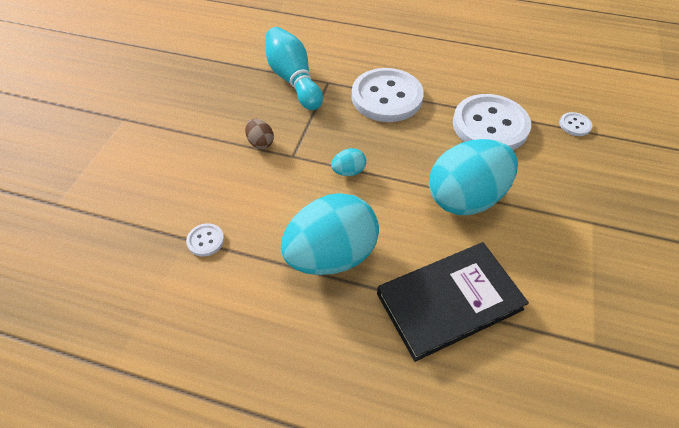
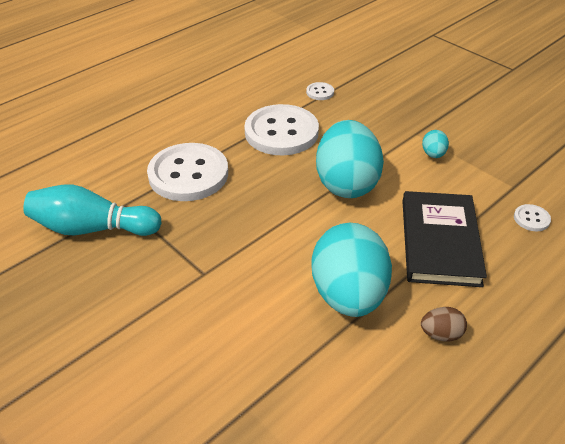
camera: 60 degrees left, 10 degrees down
white button [186,223,224,256] -> white button moved to [514,204,551,231]
brown egg [245,119,274,149] -> brown egg moved to [421,307,467,341]
turquoise egg [331,148,366,176] -> turquoise egg moved to [422,130,449,158]

